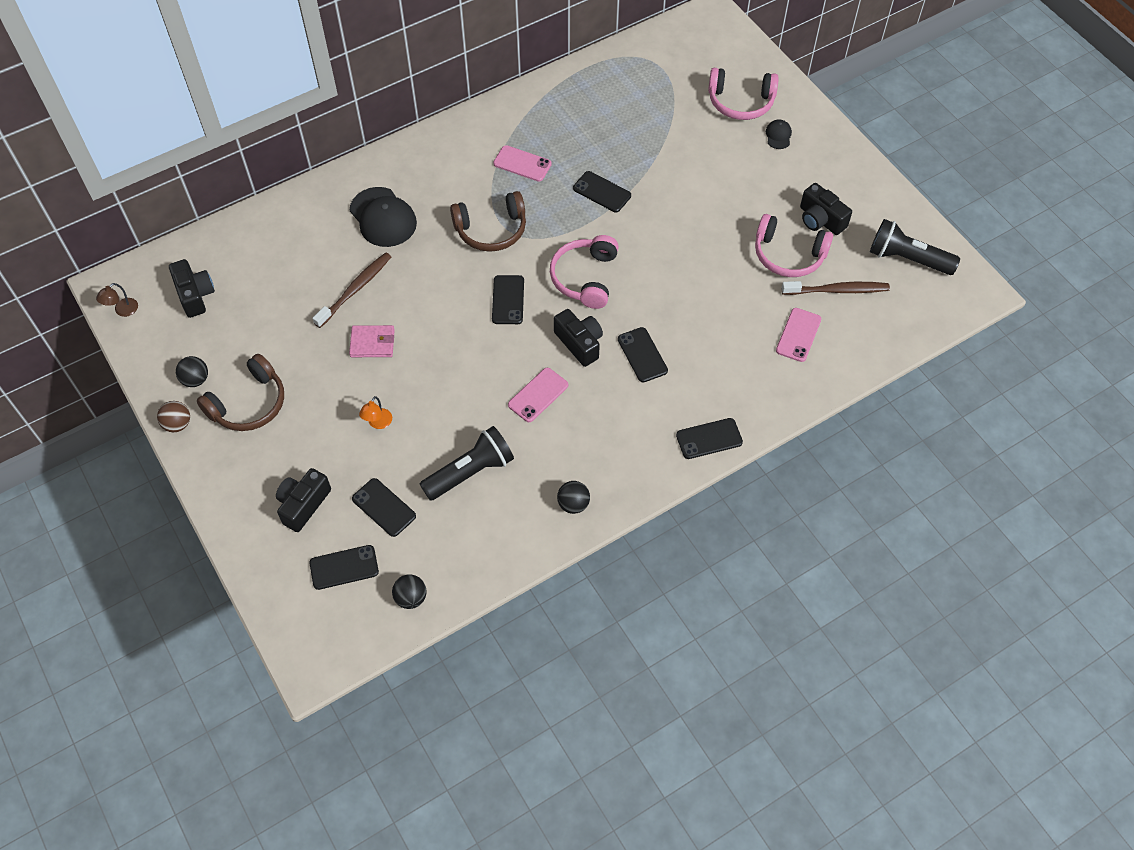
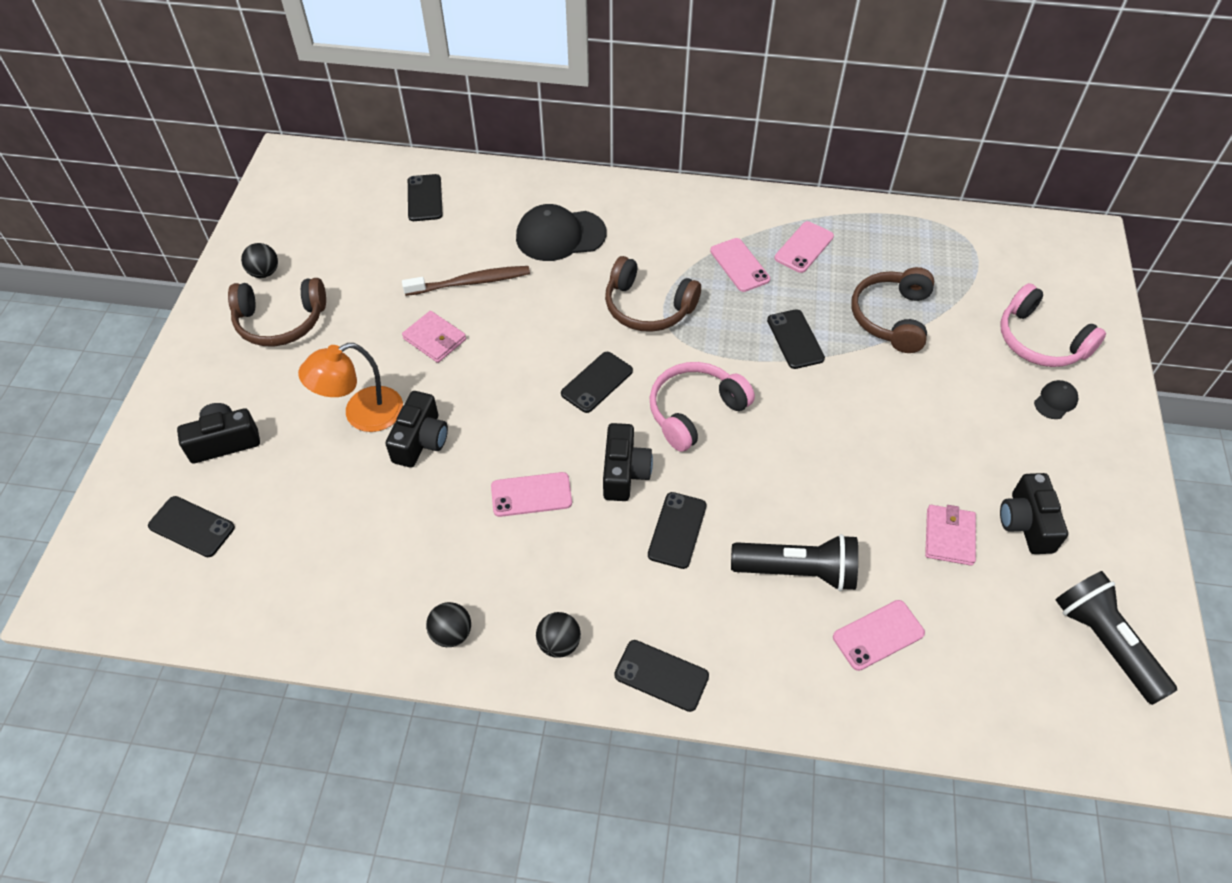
camera: 40 degrees right, 5 degrees down
brown lamp [96,283,138,317] -> none
brown ball [157,401,190,432] -> none
black camera [169,259,215,318] -> black camera moved to [385,391,448,468]
black cap [350,187,417,247] -> black cap turned 75 degrees clockwise [516,204,607,261]
black phone [352,478,416,537] -> black phone moved to [408,174,442,221]
orange lamp [359,396,392,429] -> orange lamp [298,343,403,432], size x1.96
black ball [392,574,427,609] -> black ball moved to [536,612,581,658]
black flashlight [420,426,514,501] -> black flashlight moved to [731,534,858,591]
pink headphones [755,214,833,277] -> pink wallet [925,505,976,566]
brown toothbrush [782,281,890,295] -> none
none -> pink phone [774,221,834,273]
none -> brown headphones [851,267,934,353]

